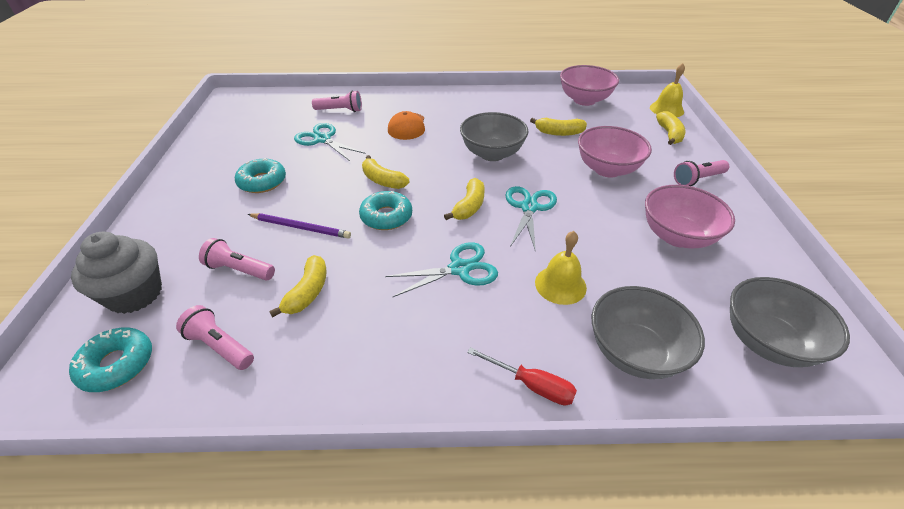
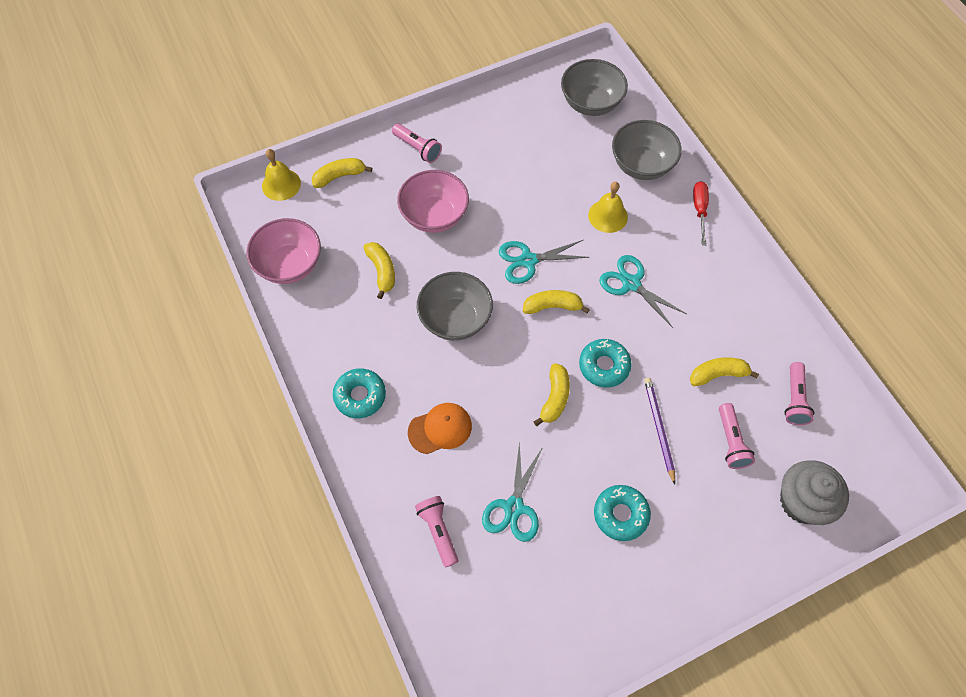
camera: 115 degrees left, 20 degrees up
turquoise donut [69,327,152,392] -> turquoise donut moved to [333,368,386,418]
pink bowl [645,185,735,249] -> none

